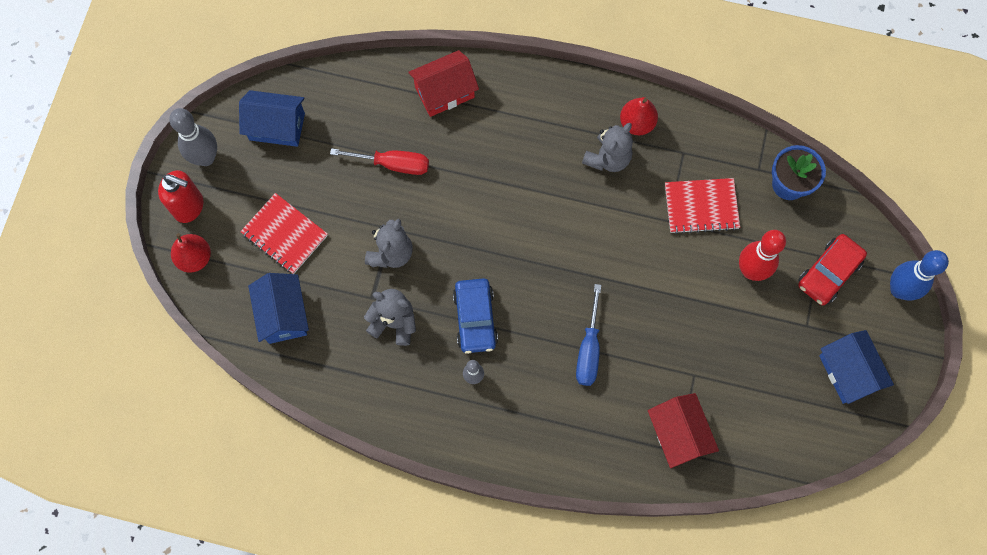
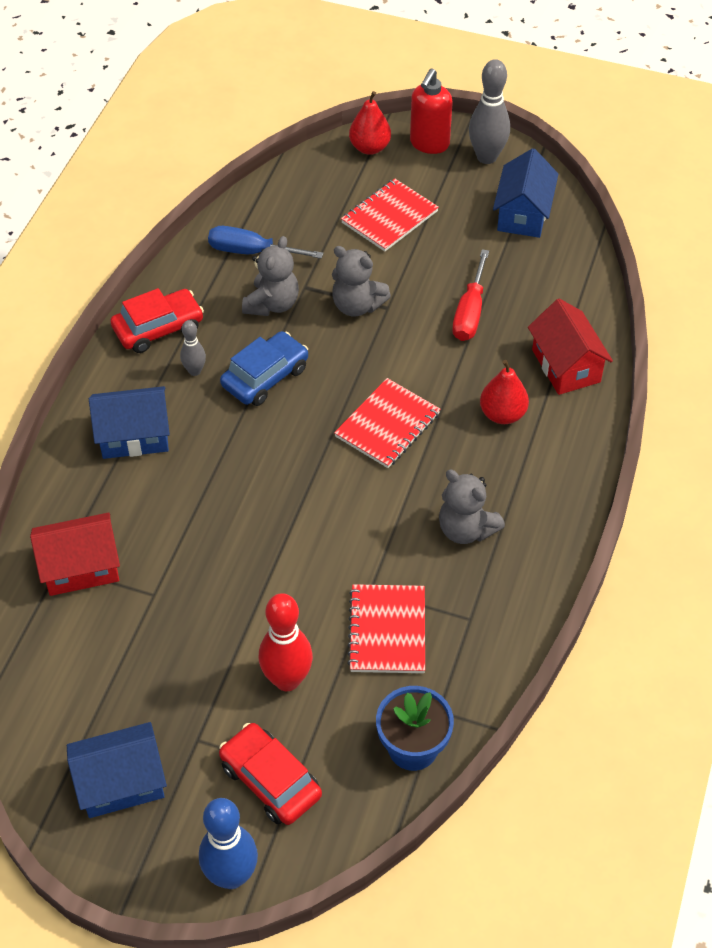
camera: 95 degrees right, 20 degrees down
blue house [248,273,309,344] -> blue house moved to [89,386,170,459]
blue car [453,278,498,354] -> blue car turned 135 degrees clockwise [220,331,308,406]
blue screwdriver [576,284,601,386] -> blue screwdriver moved to [208,226,323,259]
red pear [620,97,658,135] -> red pear moved to [480,360,529,424]
none -> red car [110,288,204,353]
none -> red notebook [334,378,440,468]

